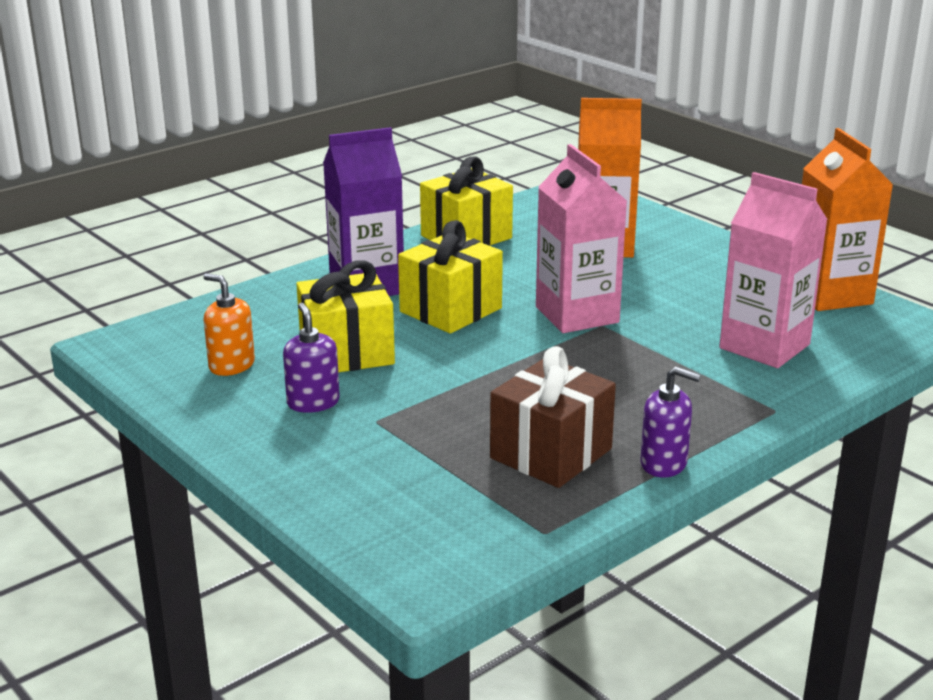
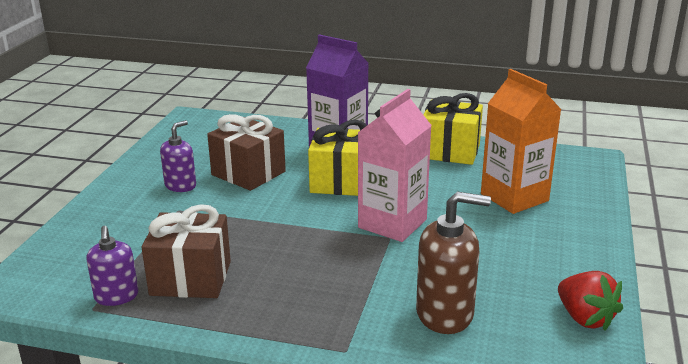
camera: 55 degrees right, 0 degrees up
orange soap dispenser [203,273,255,376] -> none
yellow gift [296,261,395,372] -> brown gift [207,114,286,191]
purple soap dispenser [640,367,701,478] -> purple soap dispenser moved to [86,226,138,306]
pink carton [719,172,828,368] -> brown soap dispenser [416,192,491,334]
orange carton [802,128,893,311] -> red strawberry [558,271,623,331]

